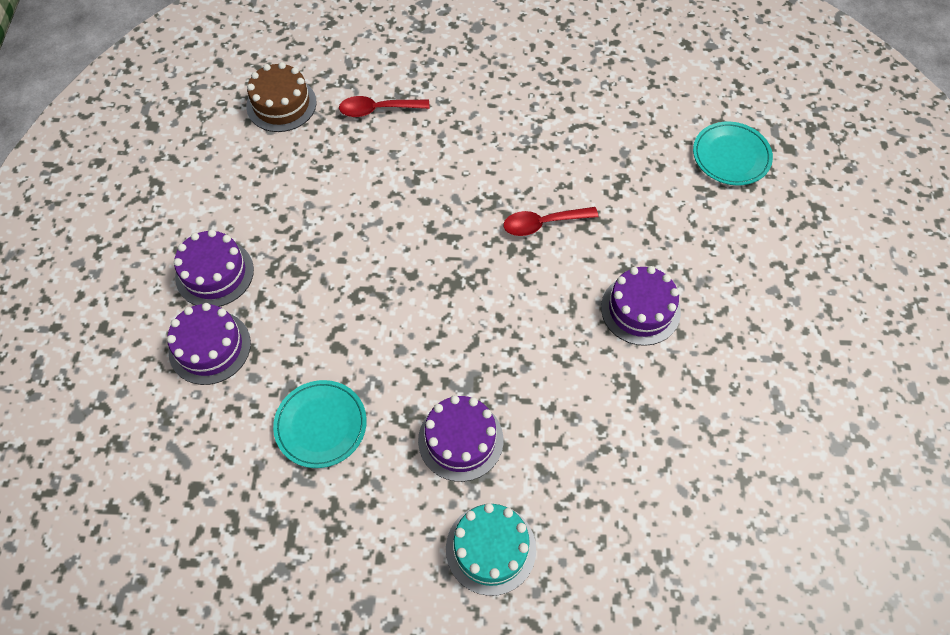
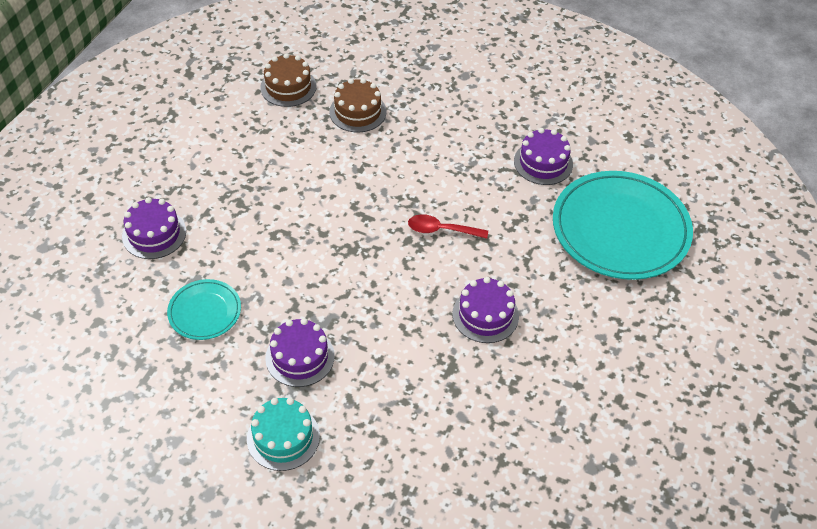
camera: 20 degrees right, 10 degrees down
purple cake [174,229,254,307] -> purple cake moved to [514,128,573,185]
red spoon [339,96,430,117] -> brown cake [329,78,386,132]
turquoise plate [693,122,773,185] -> turquoise plate [553,171,693,280], size x2.04

